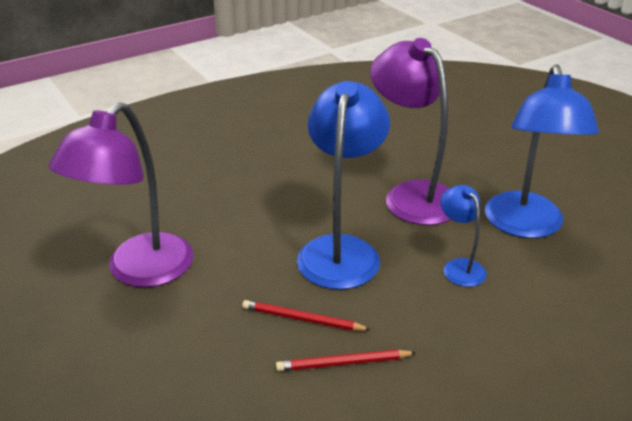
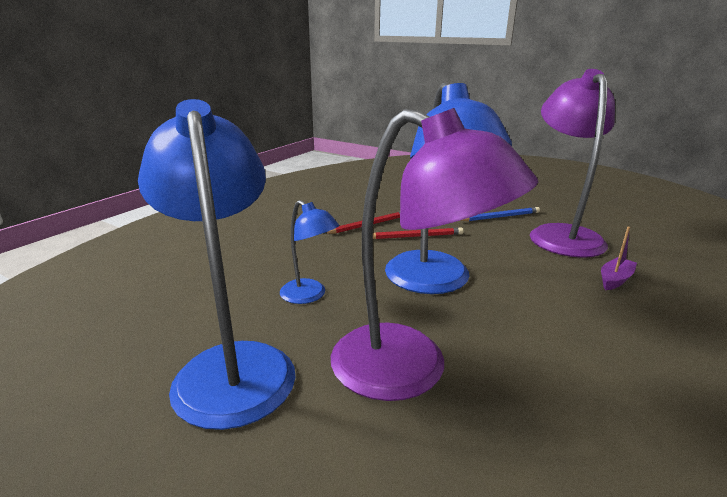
camera: 155 degrees right, 10 degrees down
none -> blue pencil [460,207,540,221]
none -> purple boat [601,227,637,290]

